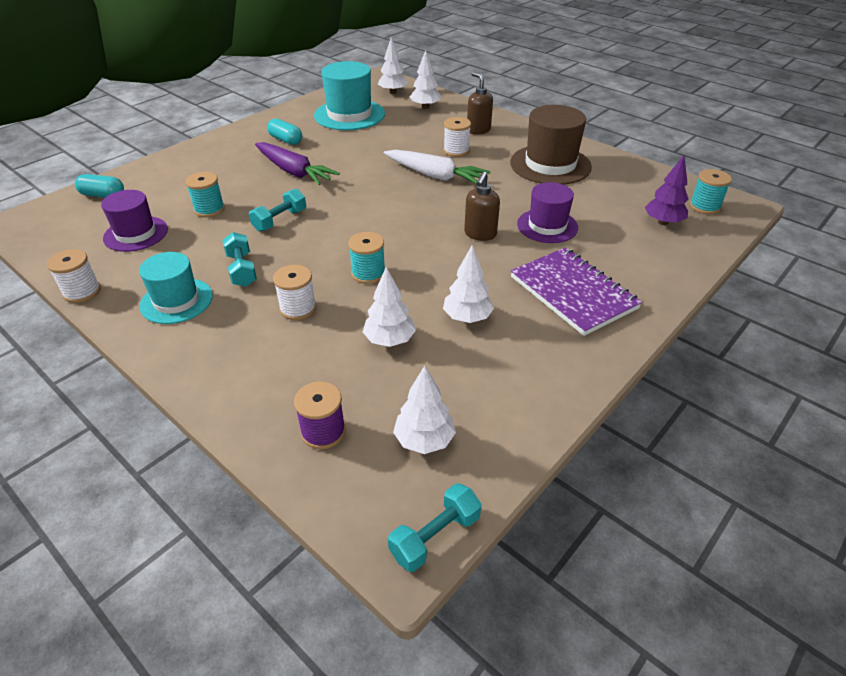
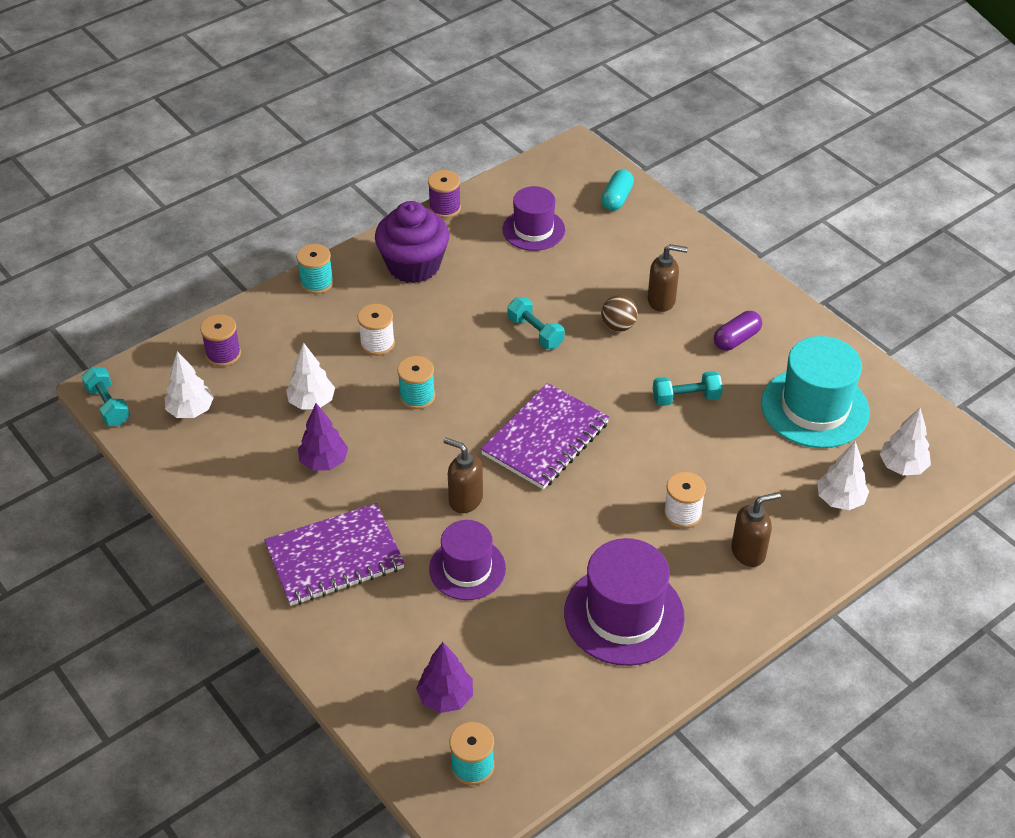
camera: 100 degrees right, 5 degrees up
white spool [47,249,101,303] -> purple spool [428,170,461,218]
turquoise hat [139,252,213,324] -> purple cupcake [375,201,449,283]
turquoise spool [185,172,225,217] -> turquoise spool moved to [296,244,334,294]
turquoise dumbbell [222,232,257,287] -> turquoise dumbbell moved to [653,371,723,406]
purple carrot [255,142,340,185] -> none
turquoise capsule [267,118,302,145] -> purple capsule [714,311,762,351]
white carrot [384,150,491,184] -> none
white tree [443,245,494,323] -> purple tree [298,403,348,471]
brown hat [510,105,592,185] -> purple hat [564,538,685,666]
none -> purple notebook [481,383,609,489]
none -> brown ball [601,295,638,332]
none -> brown soap dispenser [648,244,688,312]

